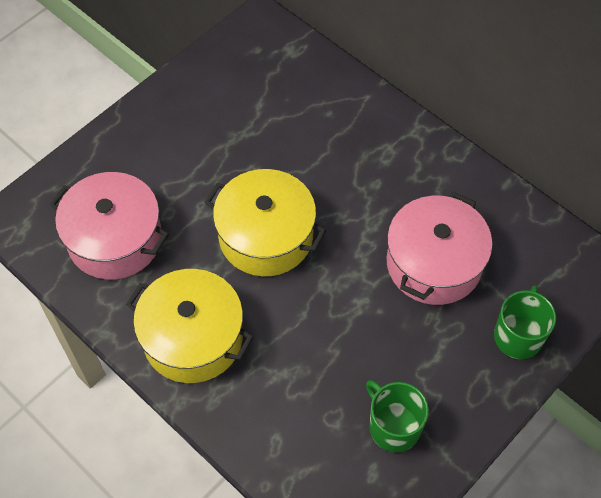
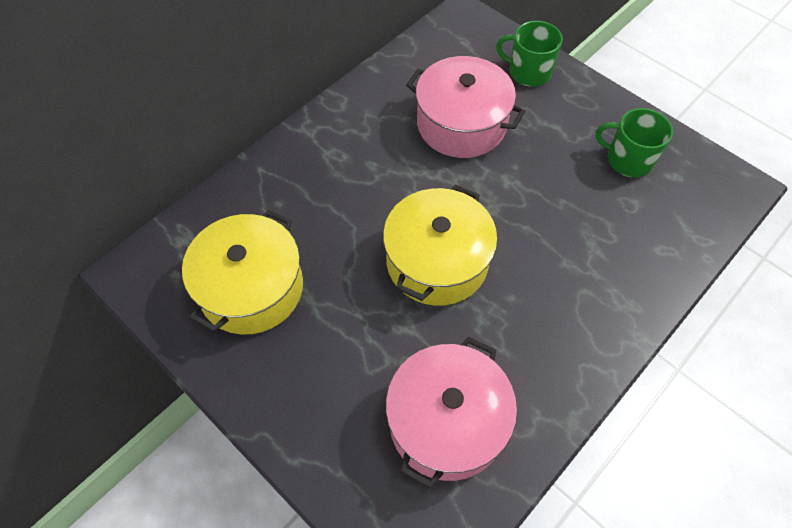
camera: 90 degrees left, 0 degrees up
yellow pot [126,269,254,383] -> yellow pot moved to [182,210,303,334]
green mug [366,380,429,452] -> green mug turned 60 degrees clockwise [596,108,673,178]

